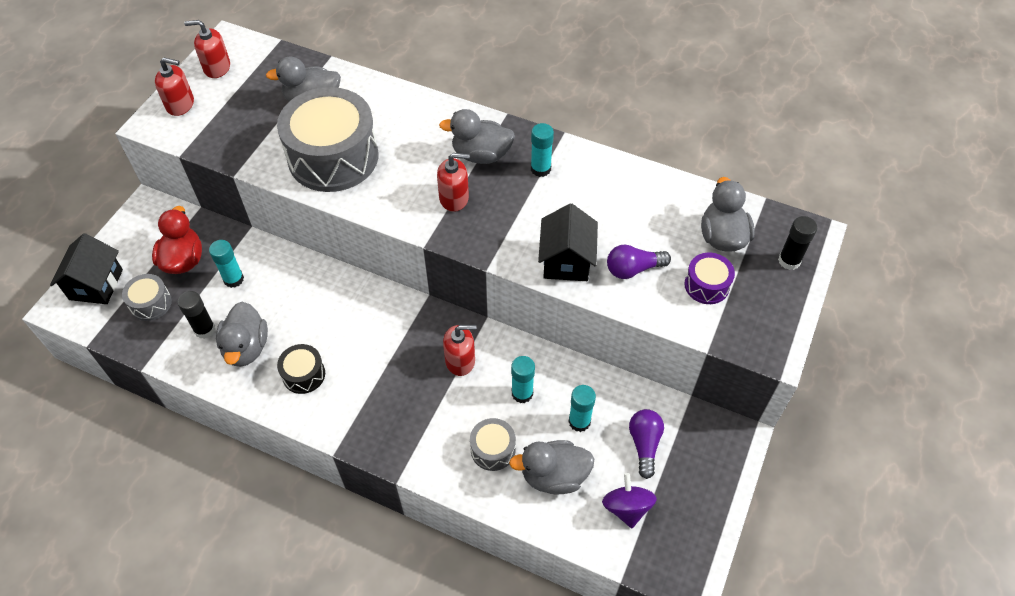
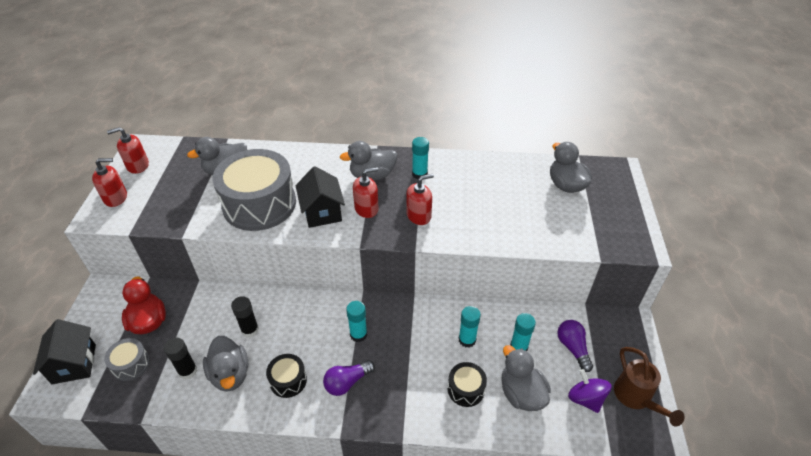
camera: 20 degrees left, 10 degrees down
turquoise glue stick [209,240,244,288] -> turquoise glue stick moved to [346,301,367,342]
red soap dispenser [443,325,476,376] -> red soap dispenser moved to [406,174,434,225]
grey drum [470,418,516,471] -> black drum [448,362,487,407]
grey duck [509,440,595,495] -> grey duck turned 90 degrees clockwise [501,345,551,411]
black house [538,203,598,281] -> black house moved to [296,166,345,228]
purple light bulb [607,244,671,279] -> purple light bulb moved to [323,360,375,396]
purple drum [684,253,735,304] -> none
black glue stick [778,216,817,270] -> black glue stick moved to [231,296,259,338]
none -> brown watering can [614,347,685,426]

